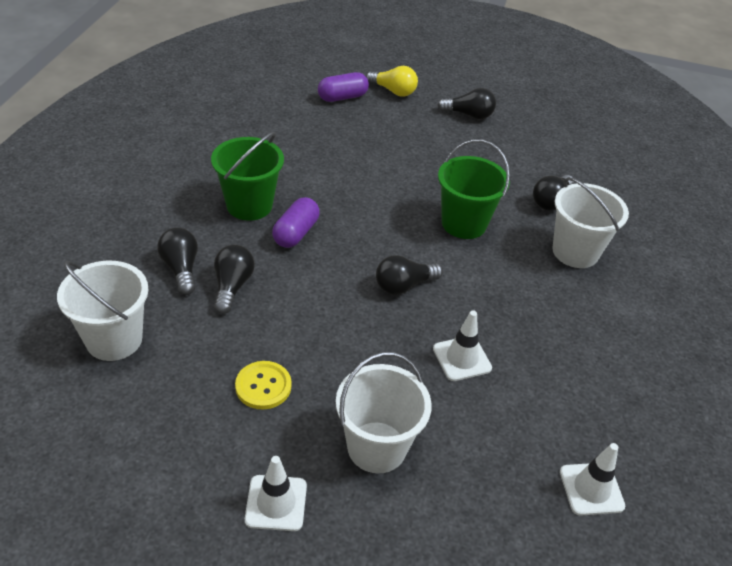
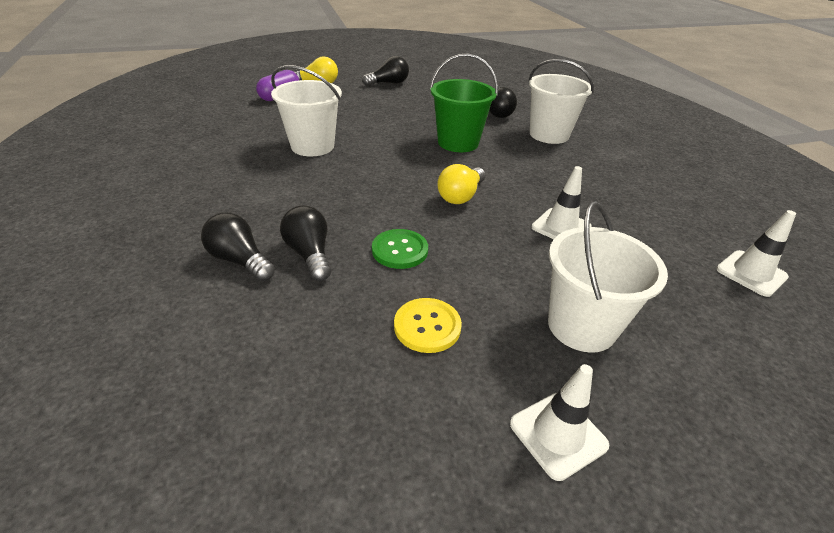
camera: 30 degrees left, 5 degrees down
white bucket [57,261,148,361] -> white bucket moved to [271,65,342,156]
green bucket [211,132,284,221] -> none
purple capsule [272,197,320,248] -> none
black light bulb [376,255,443,295] -> yellow light bulb [437,164,486,204]
none -> green button [372,229,428,269]

